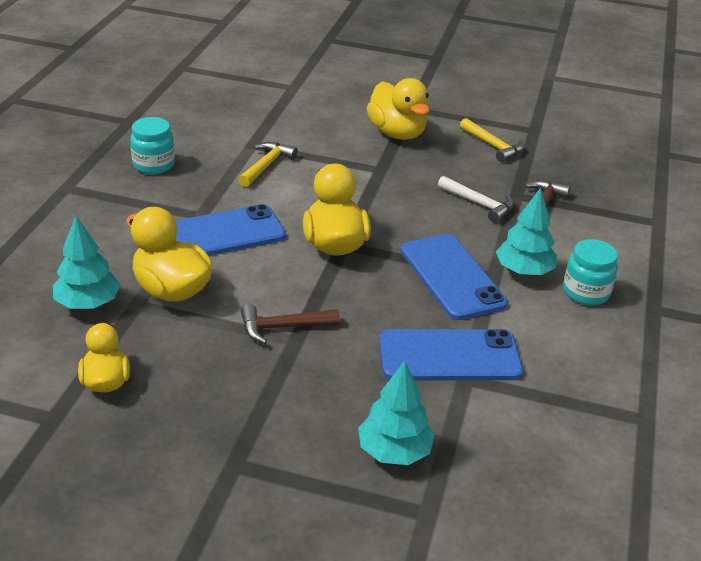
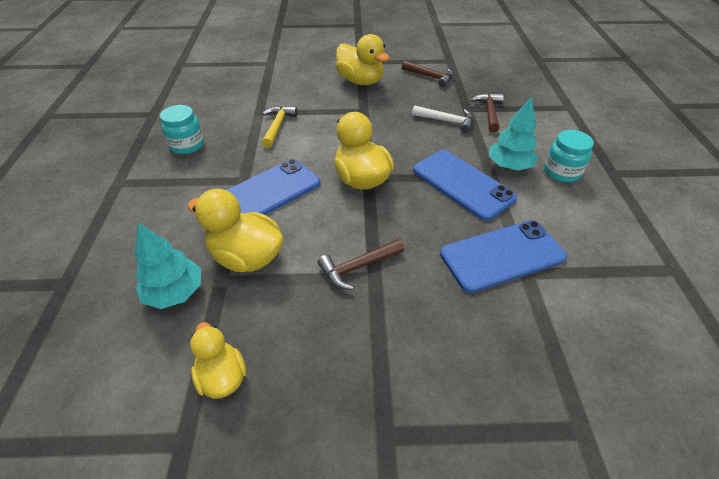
camera: 15 degrees left, 10 degrees up
turquoise tree [358,361,435,465] -> none
yellow hammer [460,118,524,162] -> brown hammer [402,61,454,87]

